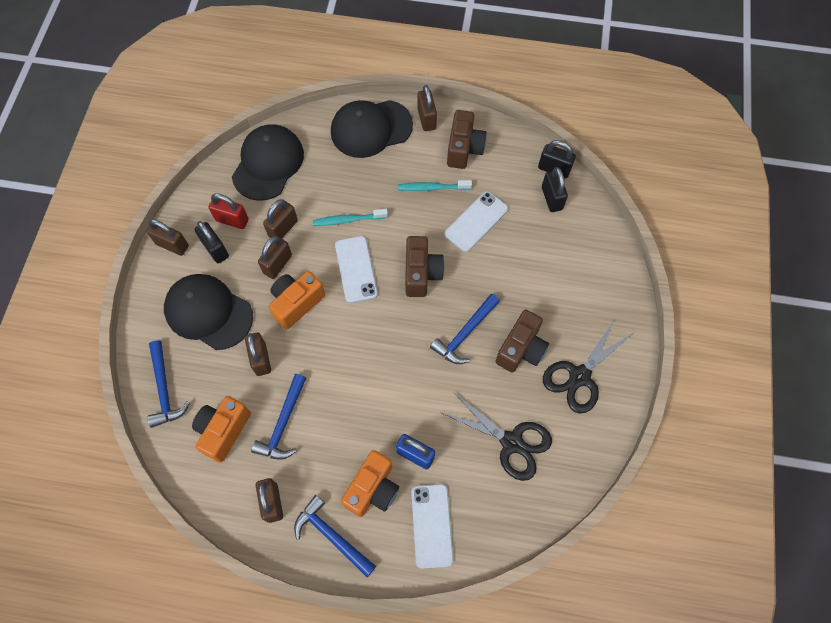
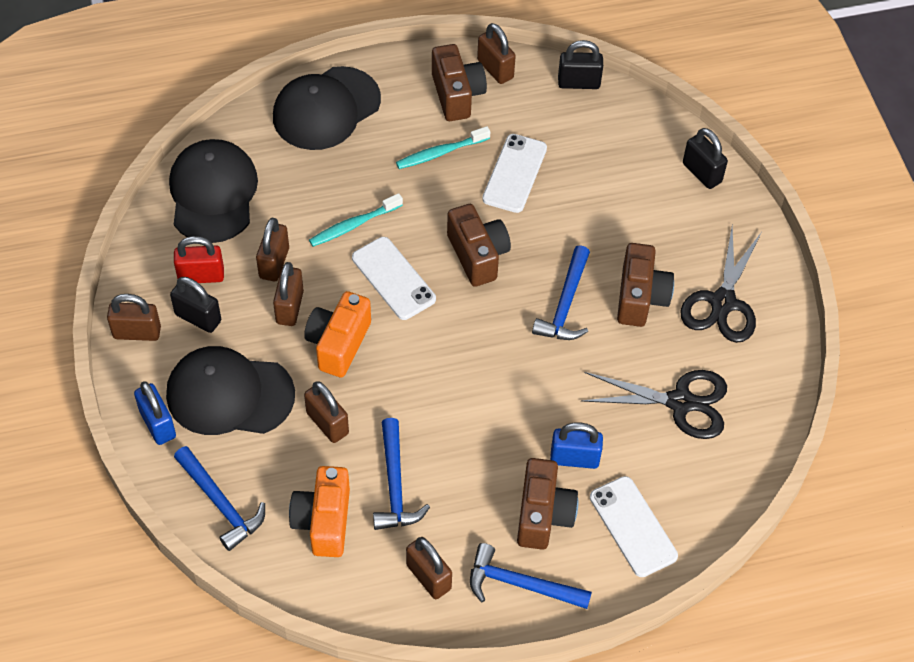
camera: 25 degrees left, 10 degrees down
orange camera [341,450,399,517] -> brown camera [517,458,578,550]
brown padlock [417,85,437,131] -> brown padlock moved to [477,23,516,84]
black padlock [542,167,568,212] -> black padlock moved to [683,128,728,189]
none -> blue padlock [134,381,176,445]

